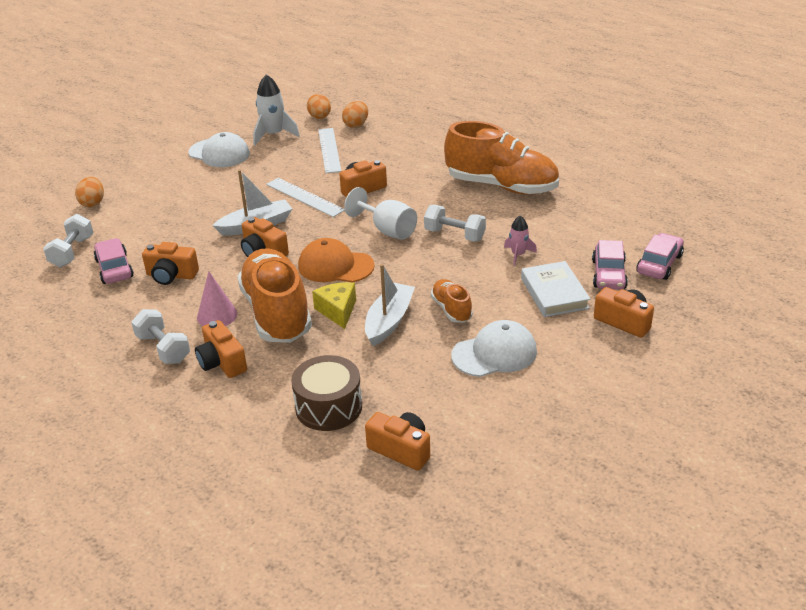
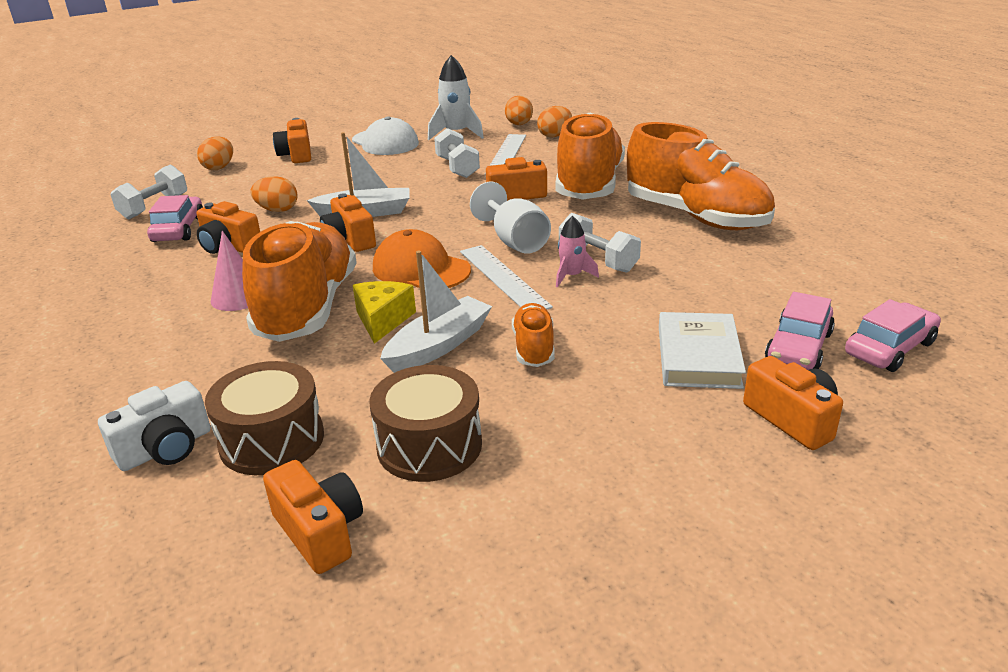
camera: 20 degrees right, 5 degrees down
white dumbbell [131,309,190,364] -> white dumbbell moved to [434,128,480,178]
orange camera [195,320,247,378] -> orange camera moved to [273,118,311,163]
white ruler [266,178,345,217] -> white ruler moved to [460,245,553,310]
white cap [451,320,537,377] -> none
pink rocket [504,216,537,266] -> pink rocket moved to [556,216,599,288]
none -> white camera [98,381,211,471]
none -> orange egg [250,176,298,212]
none -> brown drum [369,365,482,482]
none -> orange shoe [556,113,625,200]

